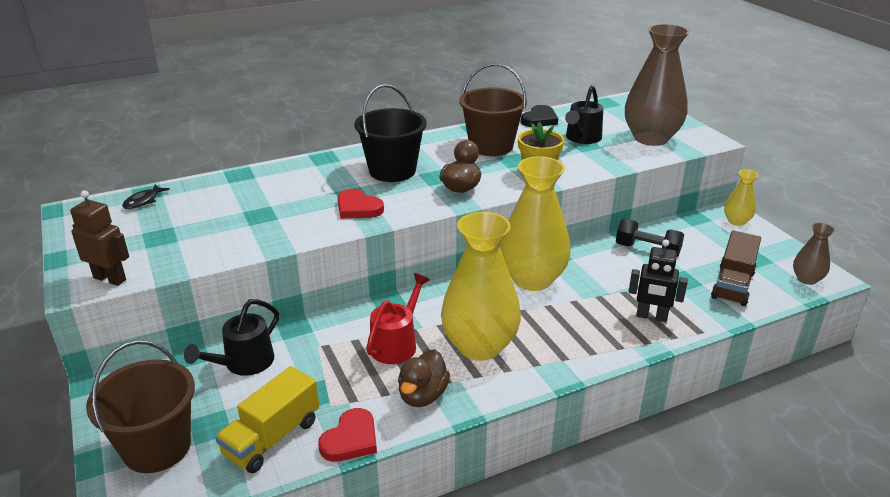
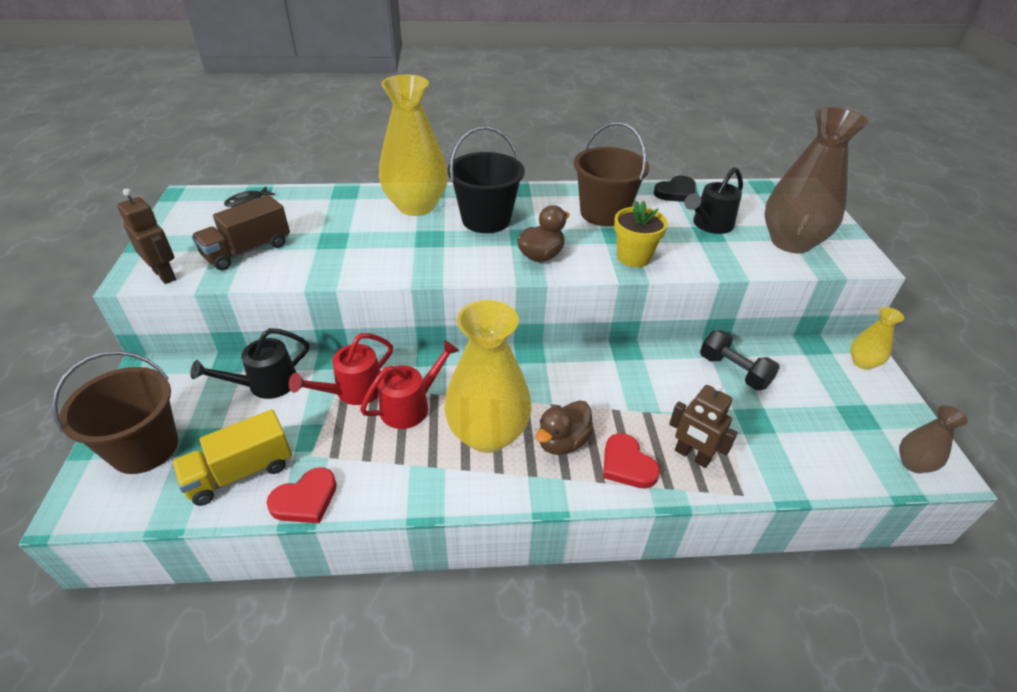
camera: 20 degrees right, 10 degrees up
red heart [338,189,384,219] -> red heart moved to [603,433,660,488]
brown duck [398,349,450,407] -> brown duck moved to [536,400,593,455]
yellow vase [500,156,571,291] -> yellow vase moved to [379,75,448,216]
black robot [629,239,688,322] -> brown robot [669,383,738,468]
brown truck [711,230,761,306] -> brown truck moved to [192,195,290,270]
none -> red watering can [289,333,393,405]

